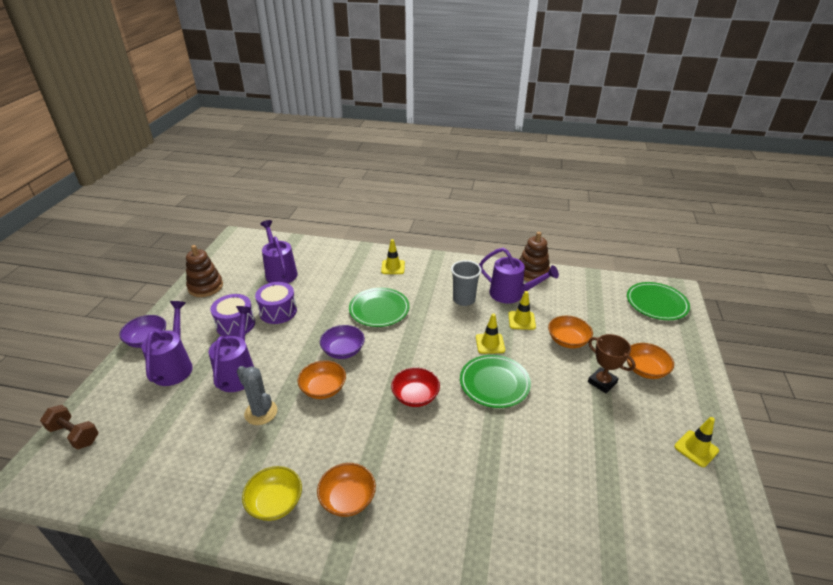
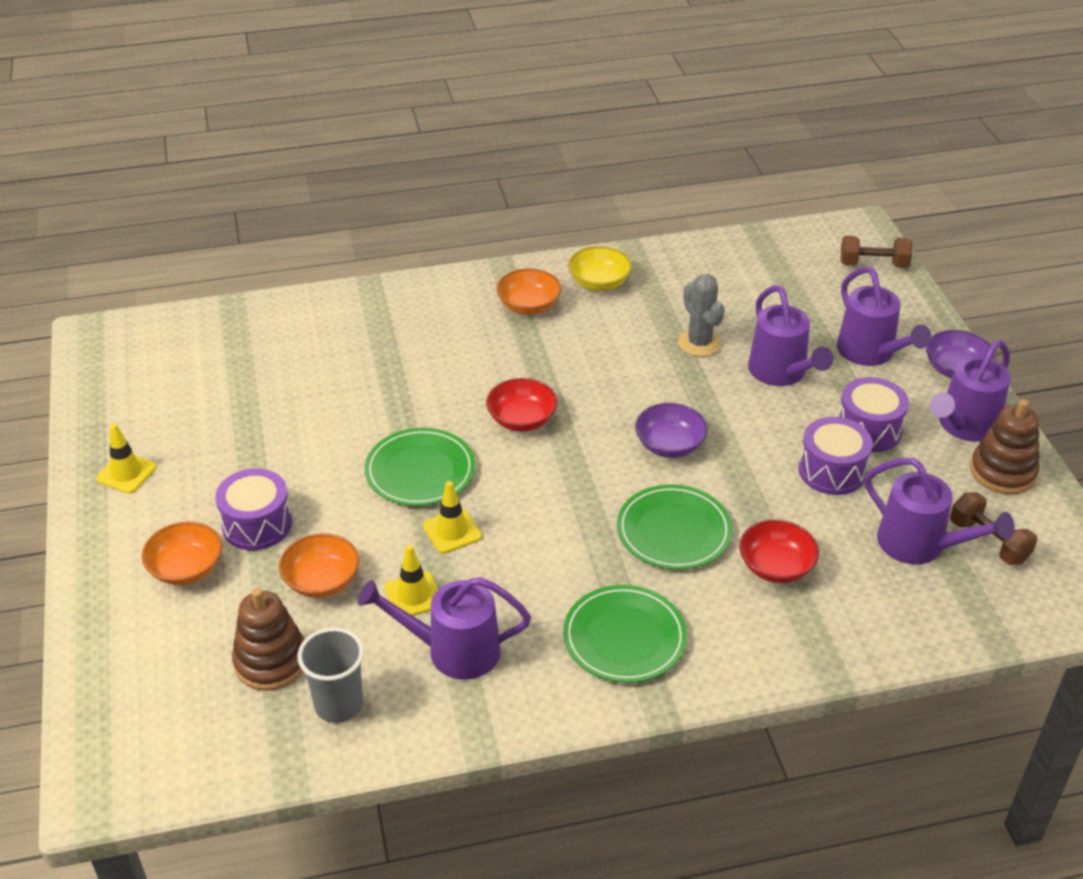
camera: 155 degrees right, 5 degrees up
grey cactus [237,366,277,425] -> grey cactus turned 45 degrees clockwise [678,274,725,357]
orange bowl [298,360,346,399] -> none
yellow traffic cone [381,239,405,274] -> none
grey cup [451,260,482,306] -> grey cup moved to [297,627,364,723]
brown stacking toy [520,232,550,282] -> brown stacking toy moved to [232,588,305,691]
brown trophy [588,334,636,393] -> purple drum [215,468,292,550]
green plate [627,282,690,320] -> green plate moved to [563,585,687,683]
none -> red bowl [739,520,819,583]
none -> purple watering can [930,340,1011,442]
none -> brown dumbbell [950,492,1037,565]

